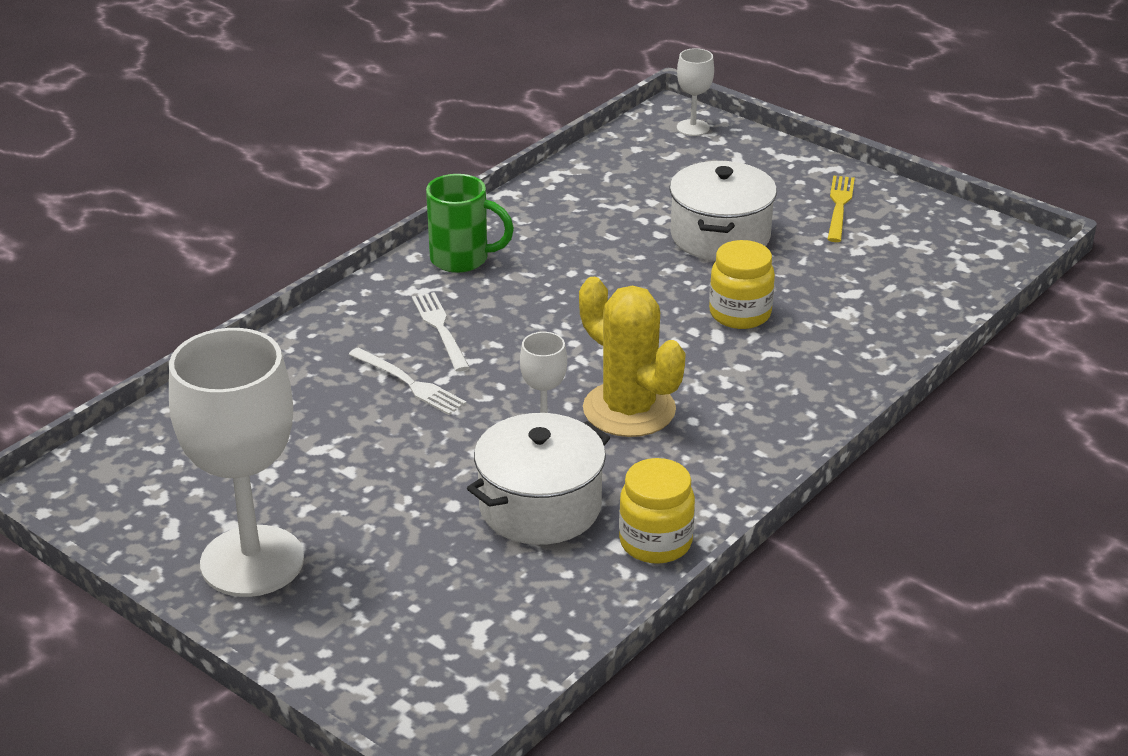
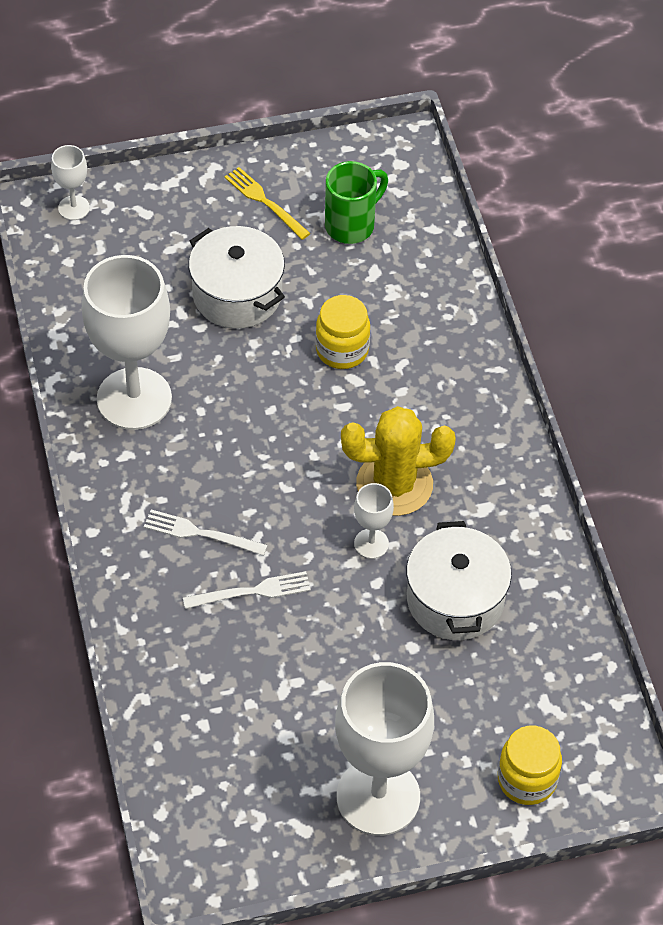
camera: 55 degrees left, 20 degrees up
green mug [426,174,514,273] -> green mug moved to [325,161,388,244]
yellow jar [619,458,695,564] -> yellow jar moved to [498,726,562,805]
none -> white goblet [82,255,172,430]

